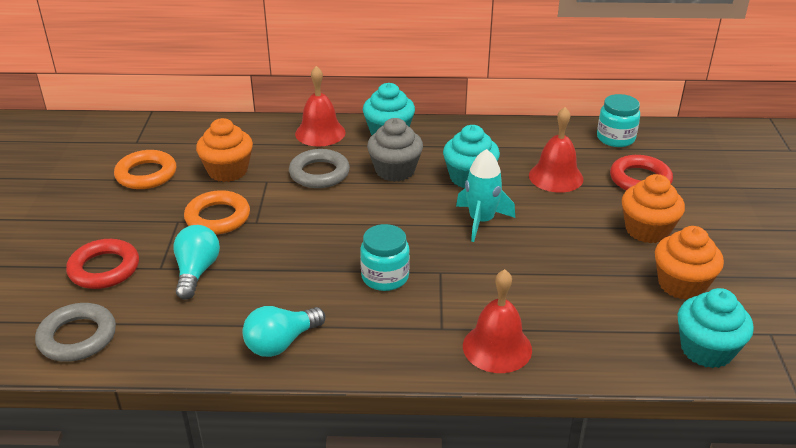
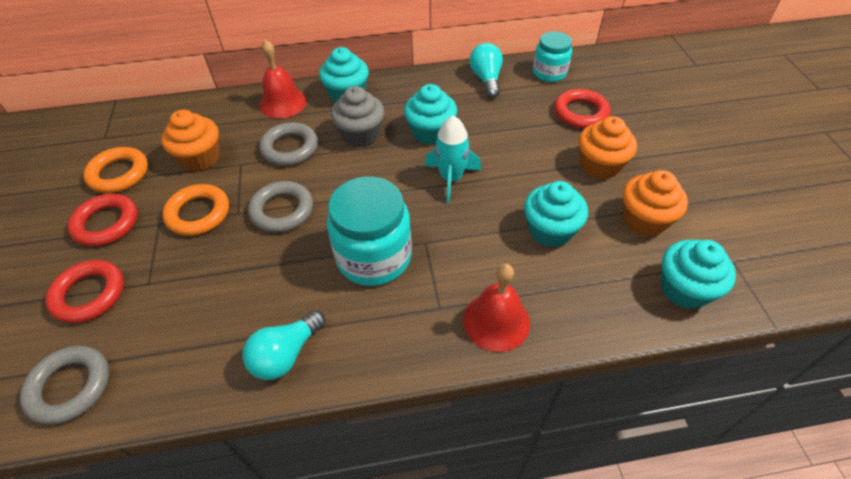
camera: 10 degrees left, 15 degrees up
turquoise light bulb [173,225,220,300] -> turquoise light bulb moved to [469,43,503,98]
turquoise jar [360,224,410,291] -> turquoise jar [327,176,412,286], size x1.65
red bell [529,107,583,193] -> none
none -> red ring [67,194,138,247]
none -> grey ring [248,181,313,233]
none -> turquoise cupcake [524,181,588,248]

